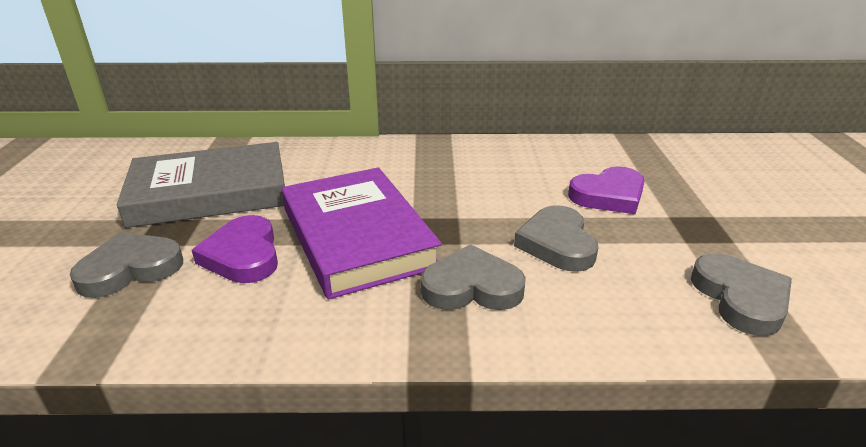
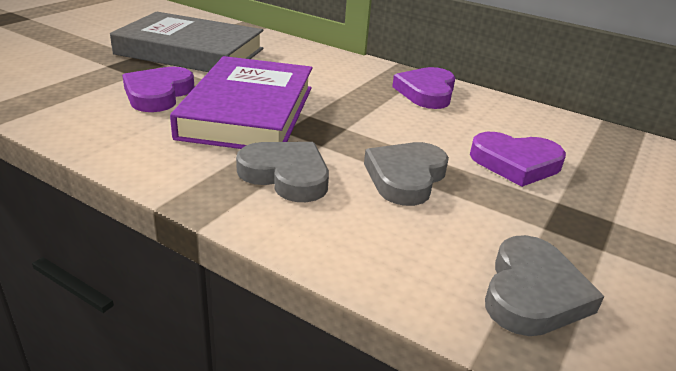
camera: 30 degrees right, 0 degrees up
grey heart [70,232,183,298] -> none
none -> purple heart [392,67,455,109]

